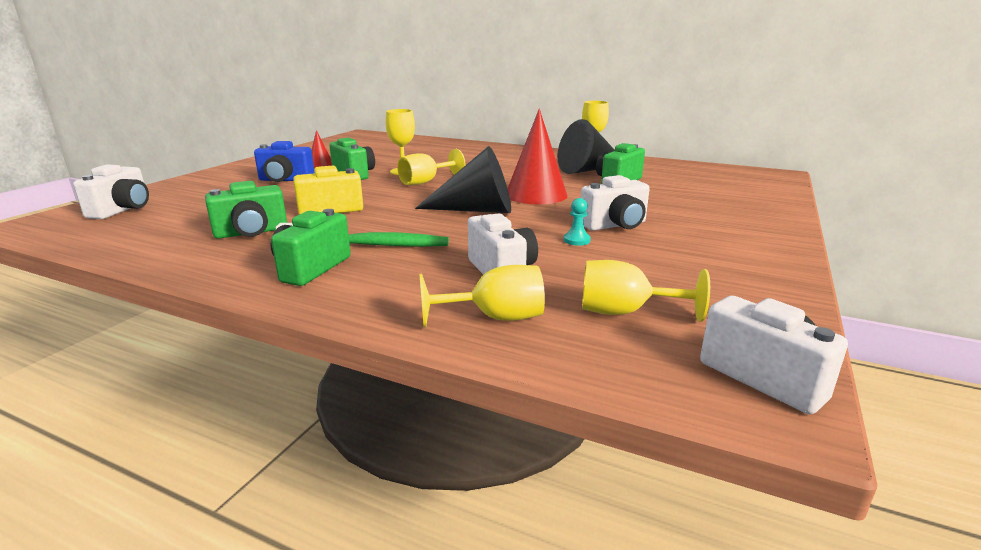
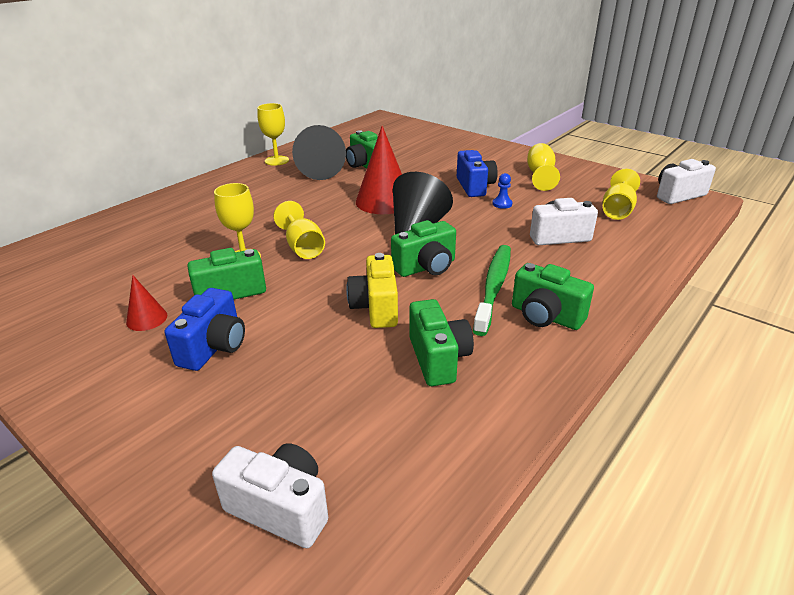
camera: 75 degrees left, 10 degrees up
yellow goblet [419,265,545,327] -> yellow goblet moved to [527,143,560,191]
turquoise pawn [564,198,591,246] -> blue pawn [492,173,513,209]
white camera [581,175,650,231] -> blue camera [457,150,498,197]
none -> green camera [391,220,456,277]

